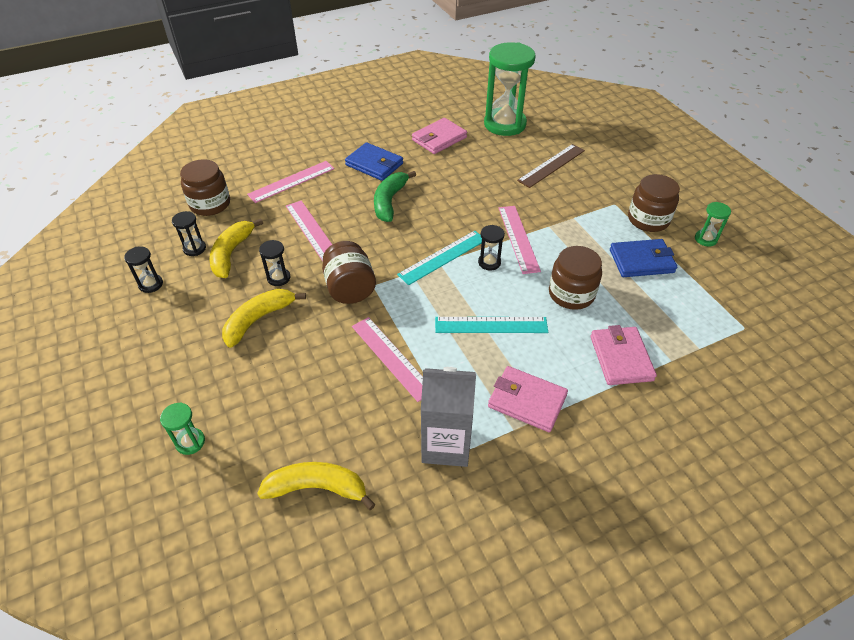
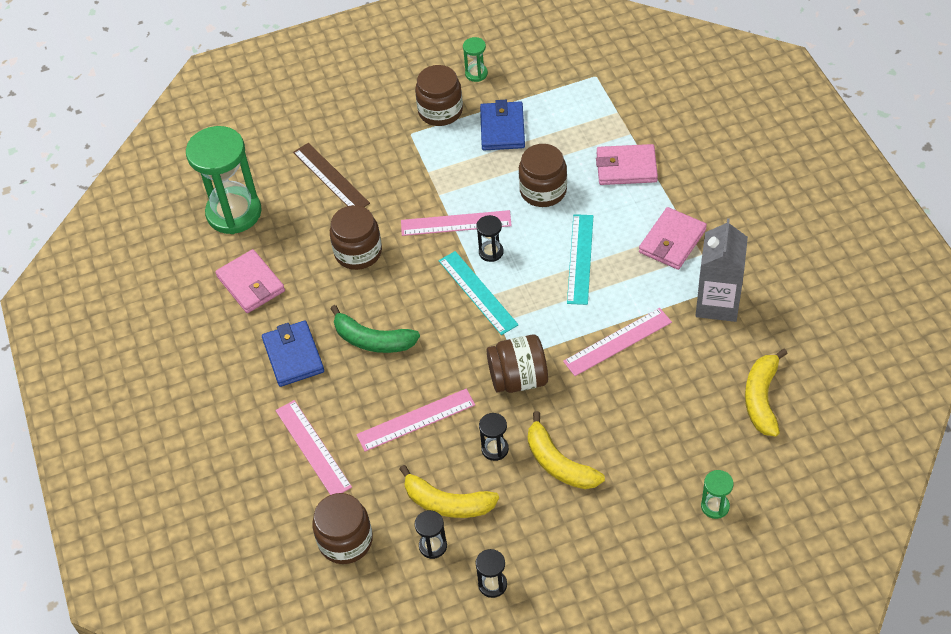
camera: 80 degrees left, 5 degrees up
blue wallet [345,142,403,181] -> blue wallet turned 60 degrees counterclockwise [262,320,324,387]
none -> brown jar [330,205,382,270]

